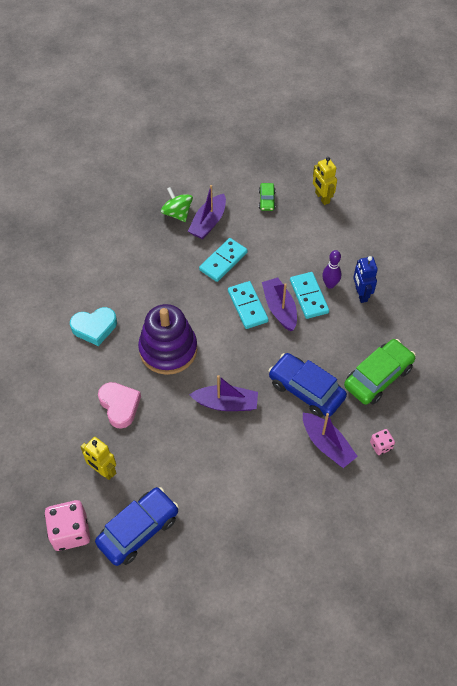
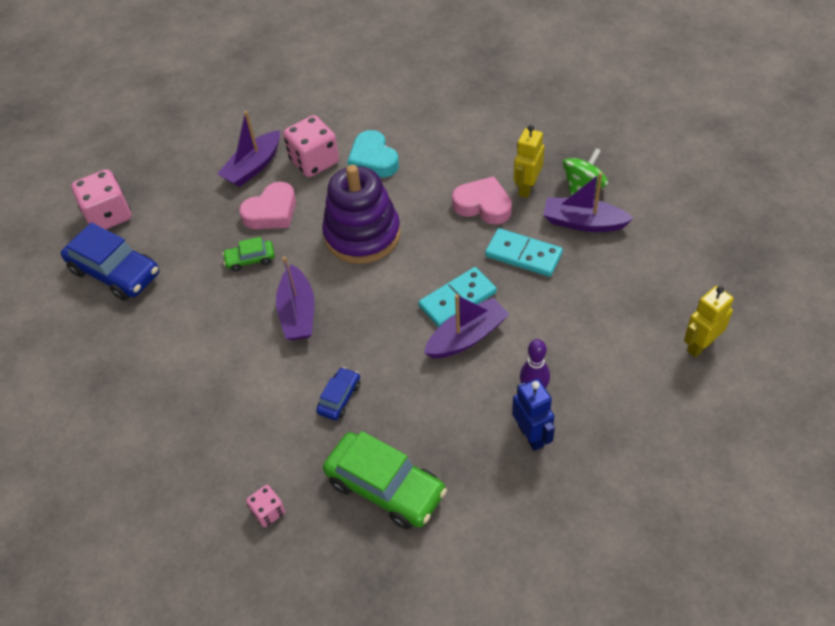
camera: 80 degrees right, 5 degrees down
yellow robot [80,437,116,480] -> yellow robot moved to [514,125,544,198]
green car [259,183,276,211] -> green car moved to [222,237,275,272]
blue car [268,353,347,417] -> blue car [316,367,360,420], size x0.50
turquoise domino [290,272,329,319] -> none
purple boat [303,413,358,468] -> purple boat moved to [217,111,280,187]
blue robot [353,256,378,303] -> blue robot turned 90 degrees clockwise [512,379,555,451]
none -> pink dice [283,115,339,177]
none -> pink heart [452,176,512,225]

